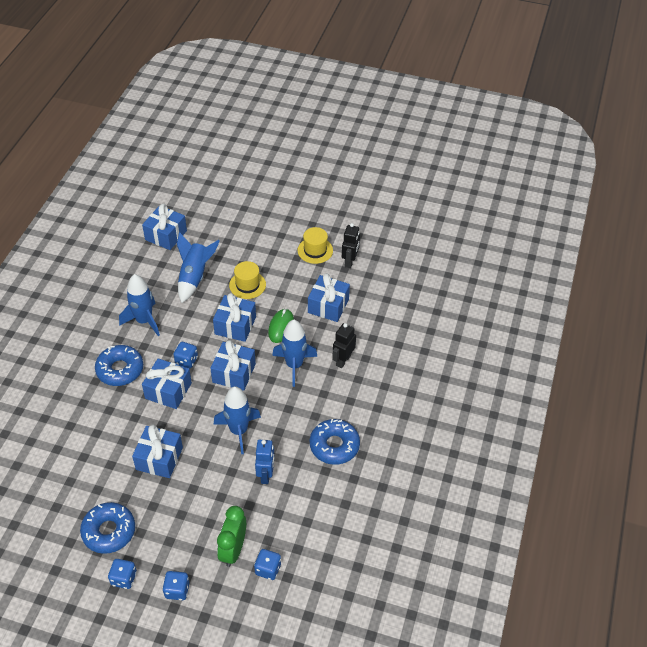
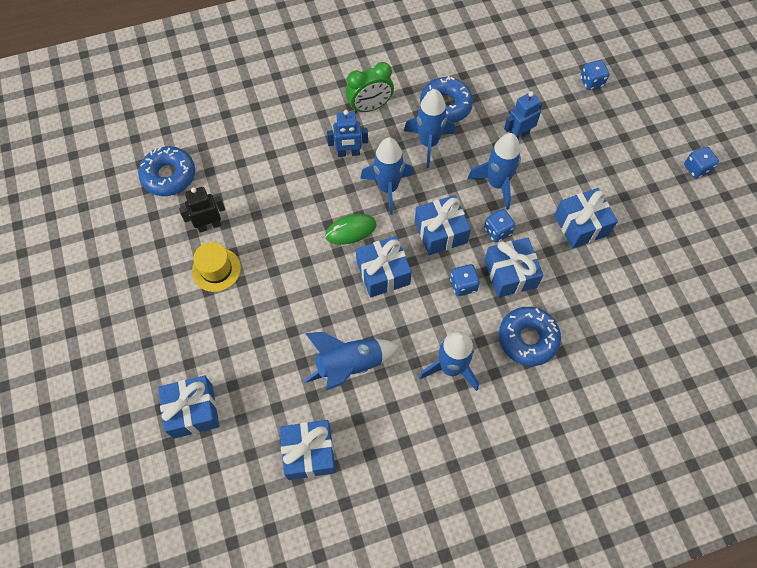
camera: 125 degrees left, 15 degrees up
blue donut [80,502,135,554] -> blue donut moved to [138,146,195,196]
blue dice [162,571,189,600] -> blue dice moved to [484,209,515,242]
green clock [217,506,246,567] -> green clock moved to [346,62,394,113]
yellow hat [229,261,266,299] -> none
blue gift [308,273,350,322] -> blue gift moved to [158,375,219,439]
black robot [332,323,356,368] -> blue robot [327,110,368,157]
none -> blue rocket [404,89,455,168]

